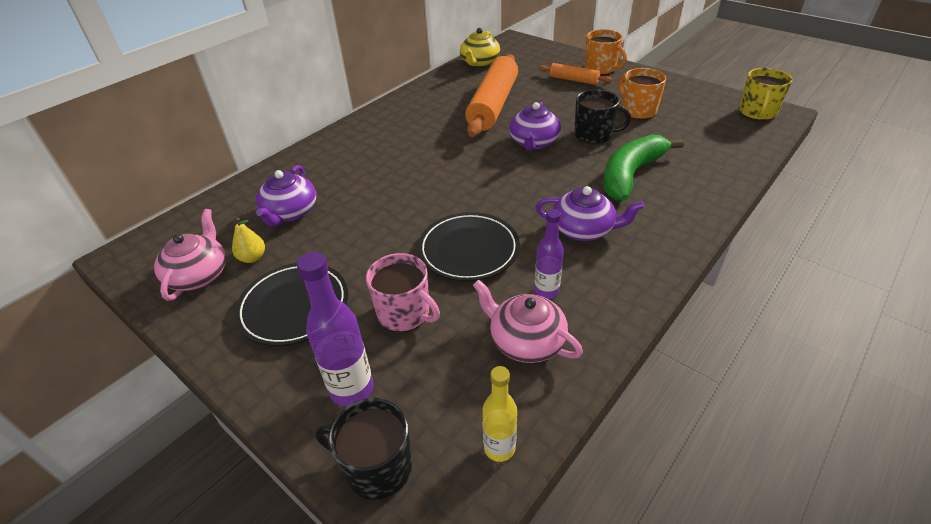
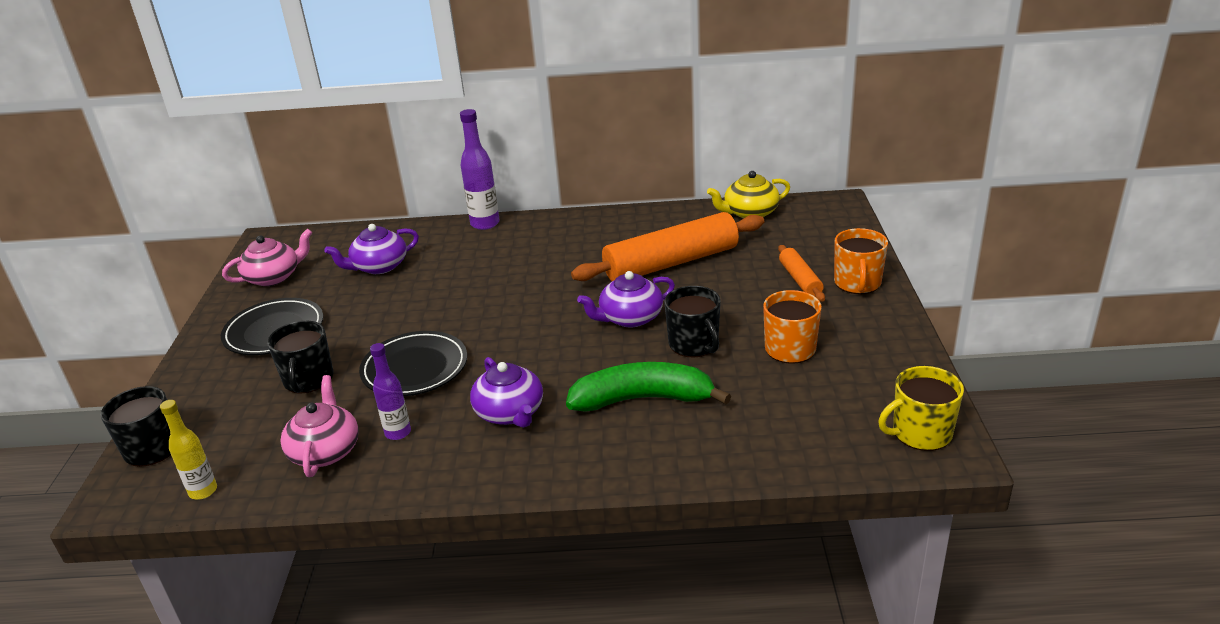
camera: 50 degrees right, 10 degrees down
yellow pear [232,218,265,263] -> none
purple bottle [297,252,374,407] -> purple bottle moved to [460,109,500,230]
pink mug [366,253,440,332] -> black mug [267,321,334,393]

